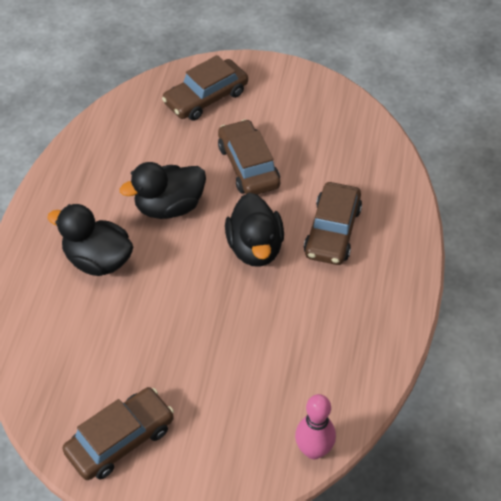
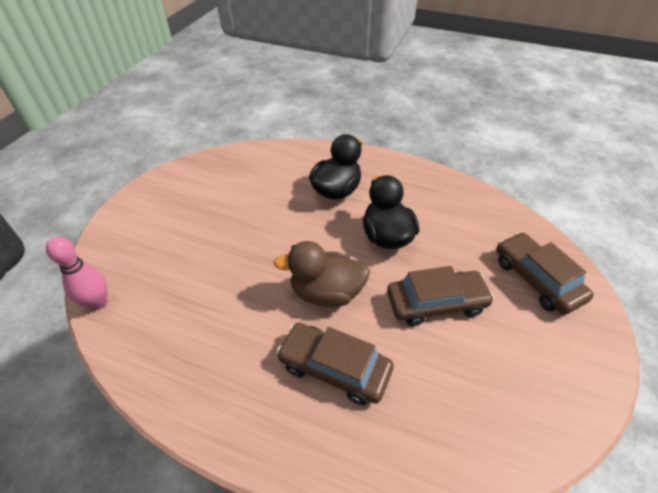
camera: 100 degrees right, 5 degrees down
brown car [63,387,174,480] -> none
black duck [225,193,284,267] -> brown duck [273,241,370,307]

